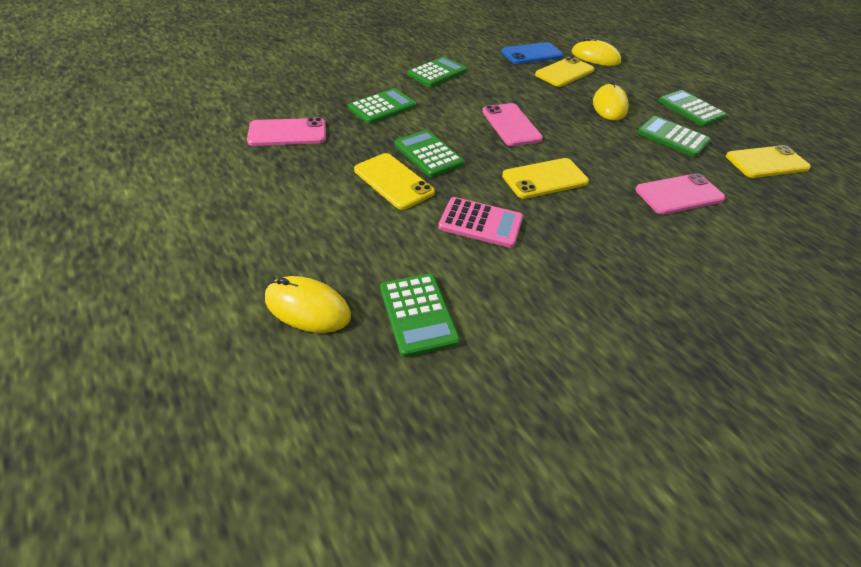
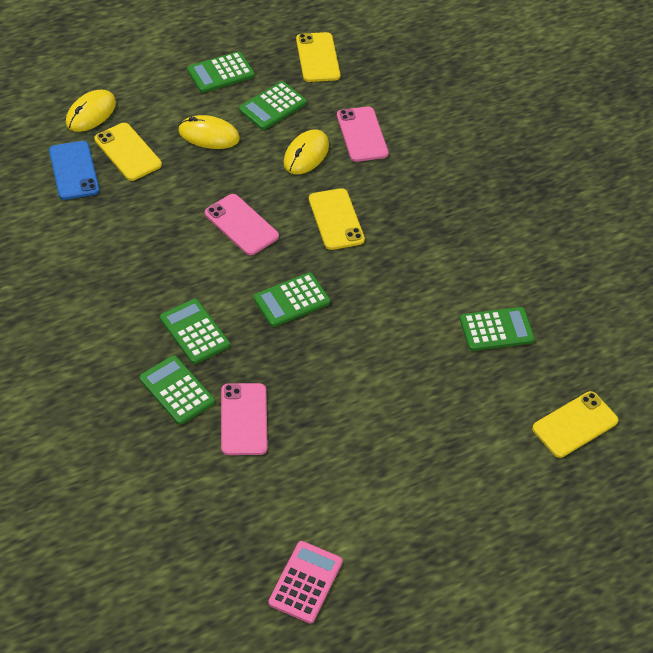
camera: 85 degrees left, 5 degrees up
yellow mouse [265,276,351,333] -> yellow mouse moved to [283,130,329,174]
yellow phone [354,153,435,210] -> yellow phone moved to [532,391,618,458]
green calculator [407,57,467,87] -> green calculator moved to [139,355,215,425]
pink calculator [438,197,523,248] -> pink calculator moved to [268,541,343,624]
pink phone [482,103,543,146] -> pink phone turned 60 degrees clockwise [205,194,279,255]

